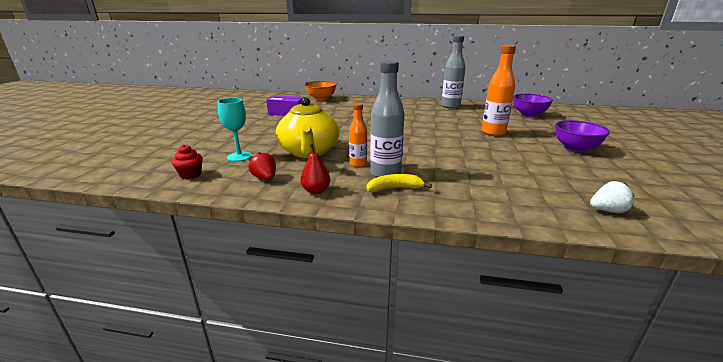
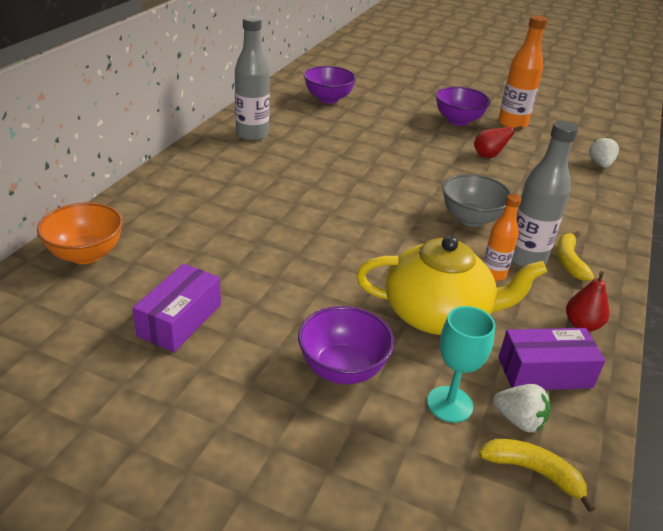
camera: 80 degrees left, 10 degrees up
red cupcake [172,145,203,179] -> yellow banana [479,439,595,512]
red strawberry [248,152,276,180] -> purple box [498,328,605,390]
orange bottle [482,45,516,136] -> orange bottle moved to [498,15,547,130]
none -> purple bowl [298,306,394,384]
none -> grey bowl [442,174,512,227]
none -> red pear [474,126,522,158]
none -> white strawberry [493,384,550,432]

